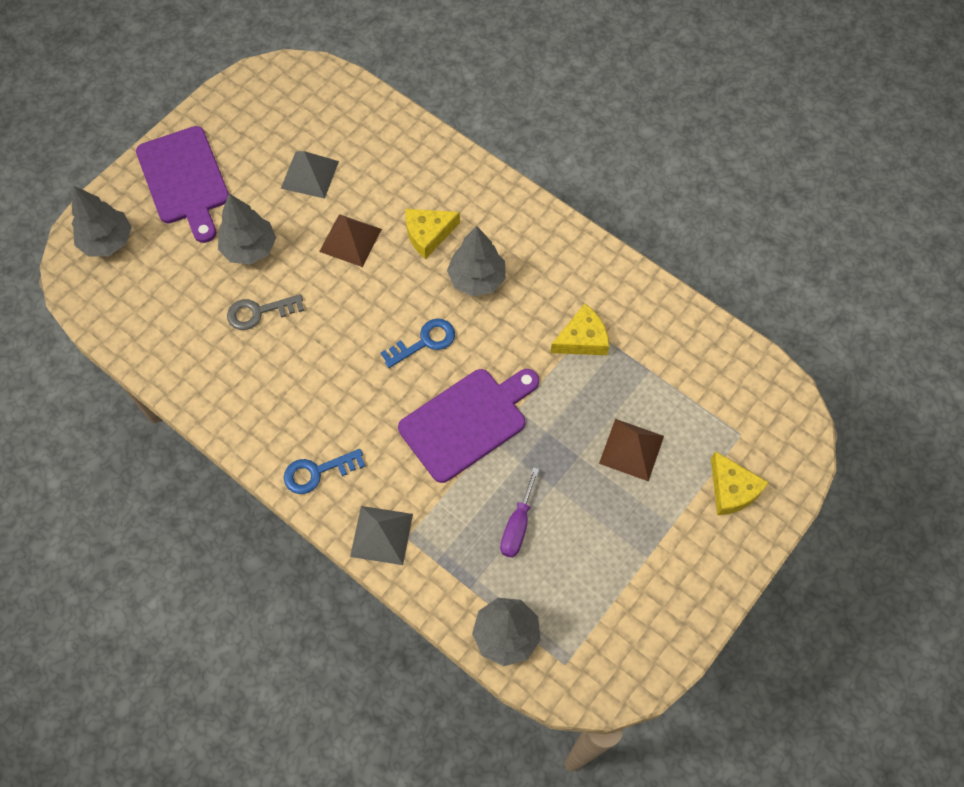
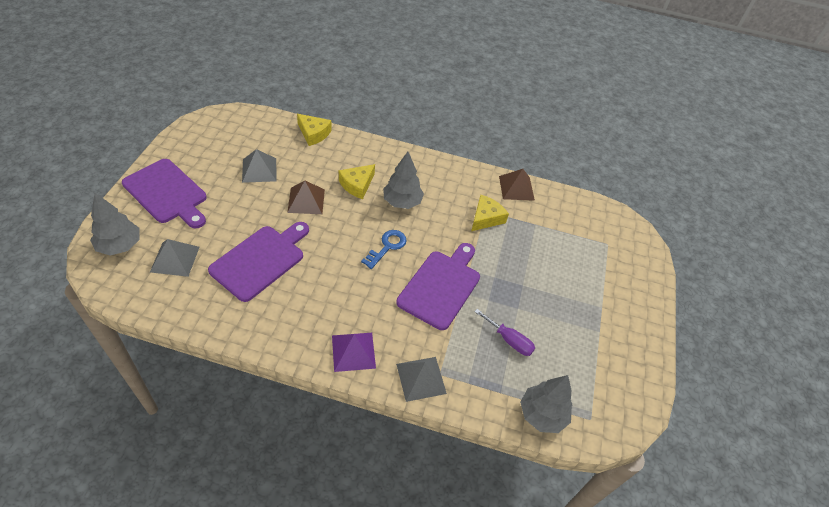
camera: 30 degrees left, 15 degrees down
grey tree [218,194,276,265] -> none
grey key [227,294,304,330] -> purple cutting board [208,222,309,302]
blue key [284,449,365,494] -> purple pyramid [332,333,376,372]
purple screwdriver [500,467,539,558] -> purple screwdriver turned 45 degrees counterclockwise [474,309,535,356]
brown pyramid [599,419,664,482] -> brown pyramid moved to [499,169,535,201]
yellow cheese [711,451,769,515] -> yellow cheese moved to [297,114,332,146]
none -> grey pyramid [150,239,200,277]

